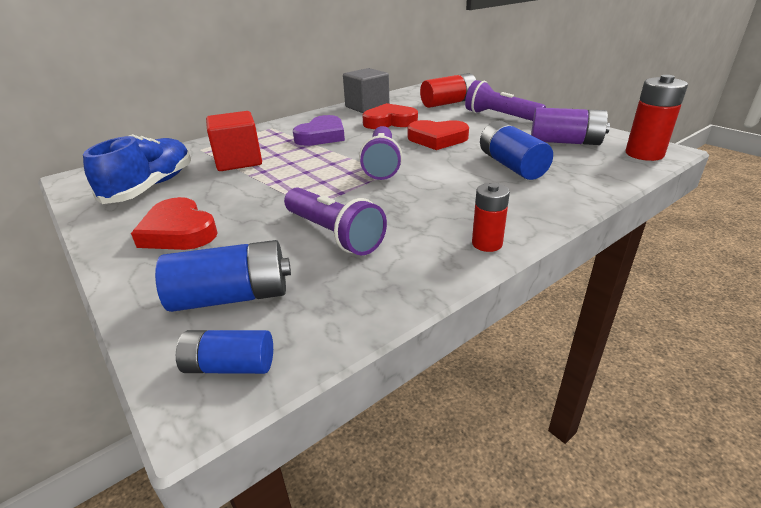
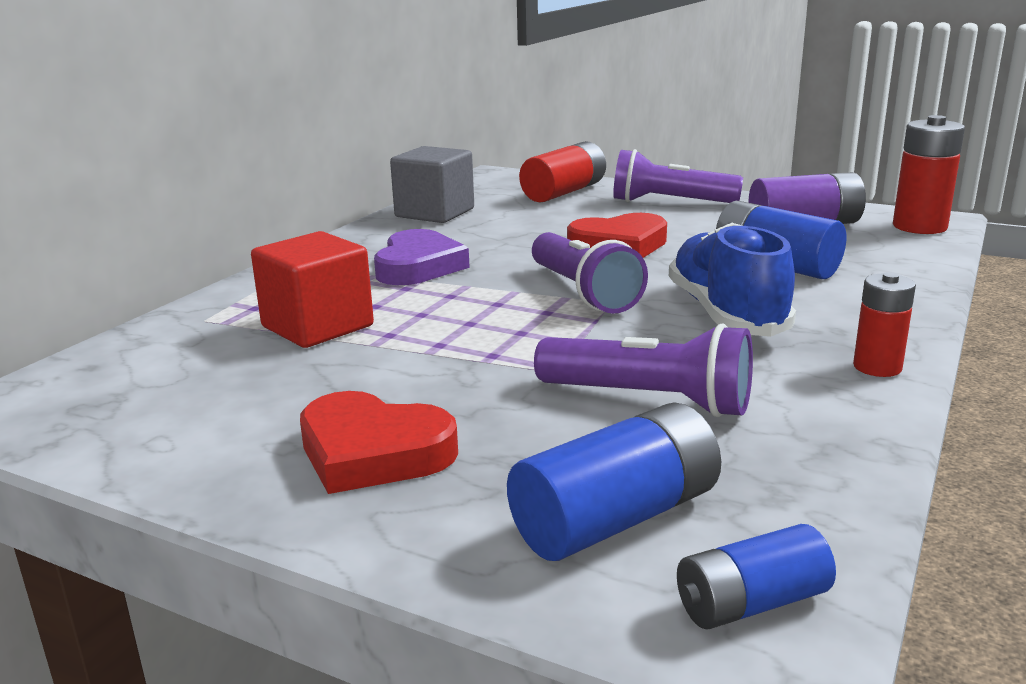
camera: 25 degrees left, 10 degrees down
blue shoe [83,134,191,204] -> blue shoe moved to [669,223,796,337]
red heart [362,103,418,129] -> none

